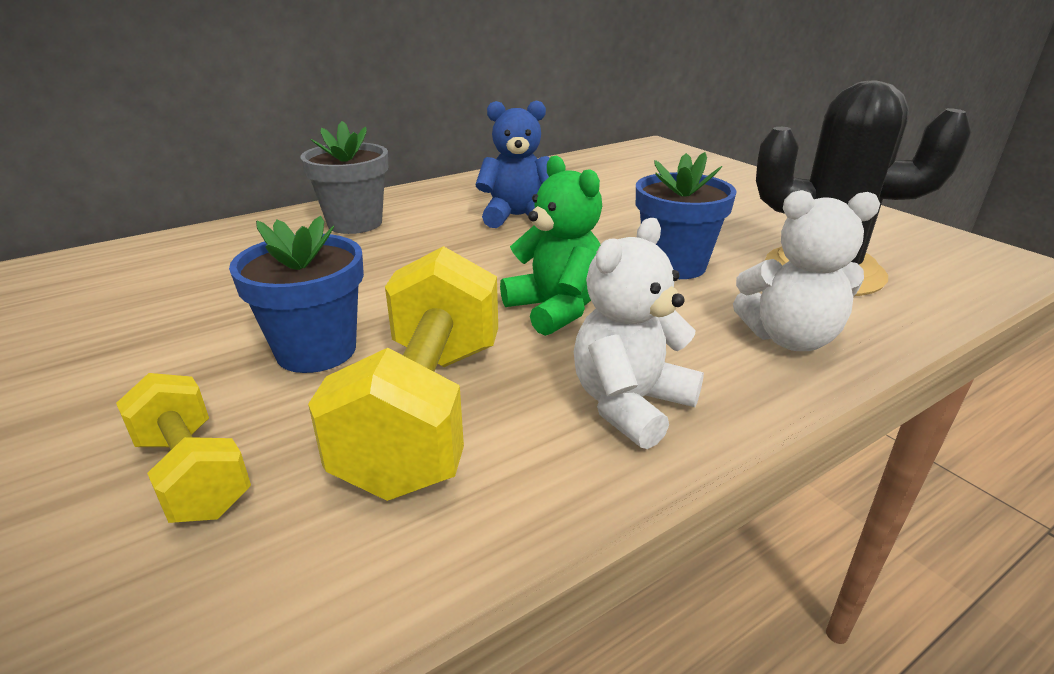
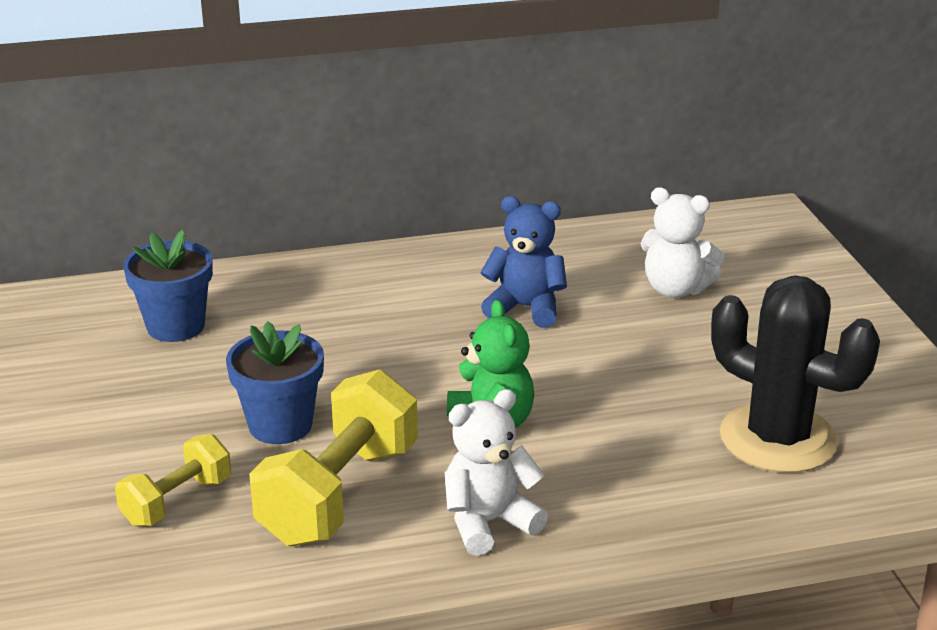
camera: 20 degrees right, 0 degrees up
yellow dumbbell [116,373,251,523] -> yellow dumbbell turned 60 degrees clockwise [115,434,231,527]
grey flower pot [300,121,388,234] -> none
blue flower pot [636,152,737,279] -> blue flower pot moved to [123,230,213,342]
white teddy bear [733,190,880,351] -> white teddy bear moved to [641,187,724,298]

